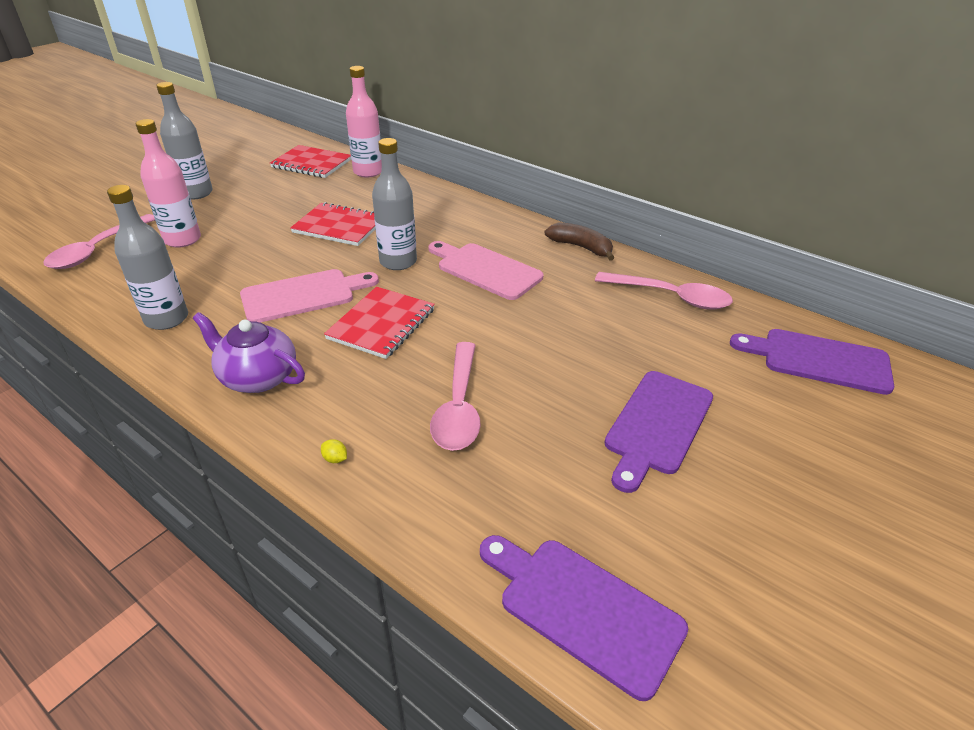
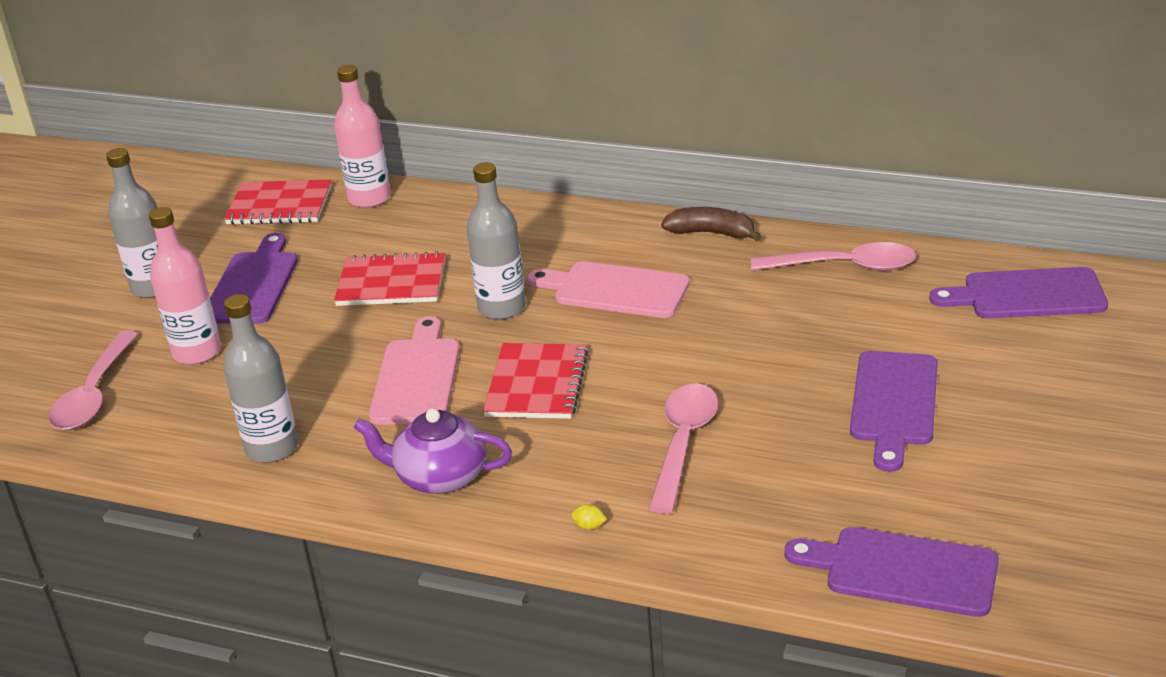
camera: 15 degrees left, 5 degrees down
pink cutting board [240,269,379,322] -> pink cutting board turned 45 degrees counterclockwise [369,316,460,425]
pink spoon [430,342,481,451] -> pink spoon turned 150 degrees counterclockwise [649,384,718,514]
none -> purple cutting board [210,233,297,324]

